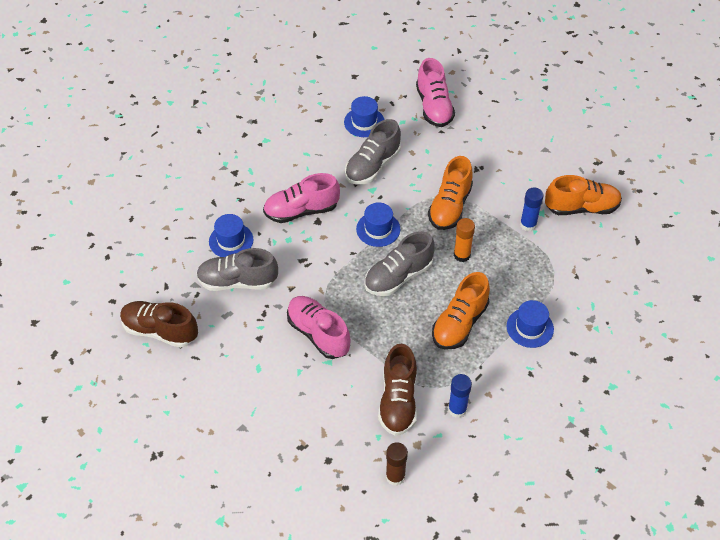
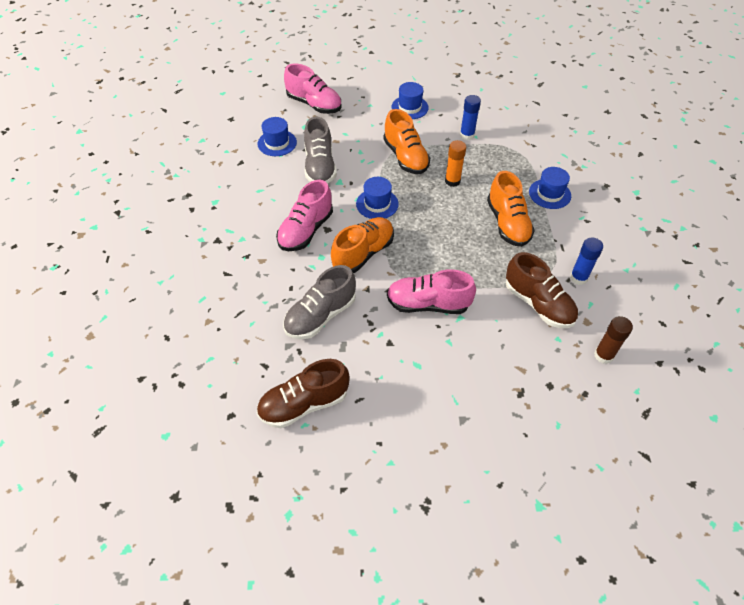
camera: 45 degrees left, 0 degrees up
blue hat [209,214,254,257] -> blue hat moved to [391,82,429,119]
grey shoe [364,231,435,296] -> none
orange shoe [545,175,622,215] -> orange shoe moved to [331,217,394,273]

